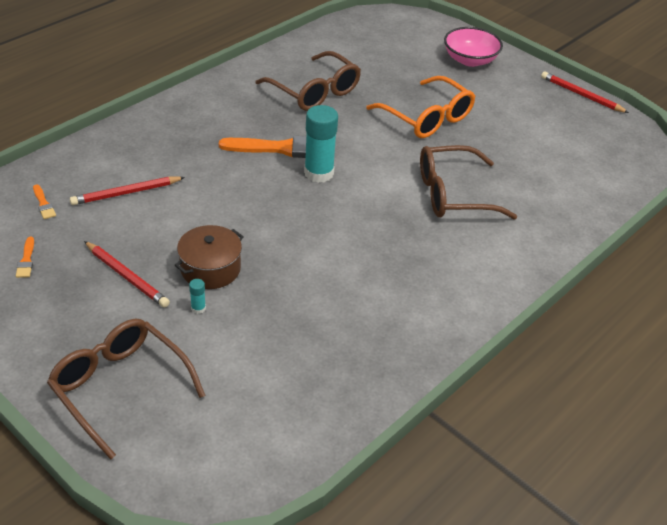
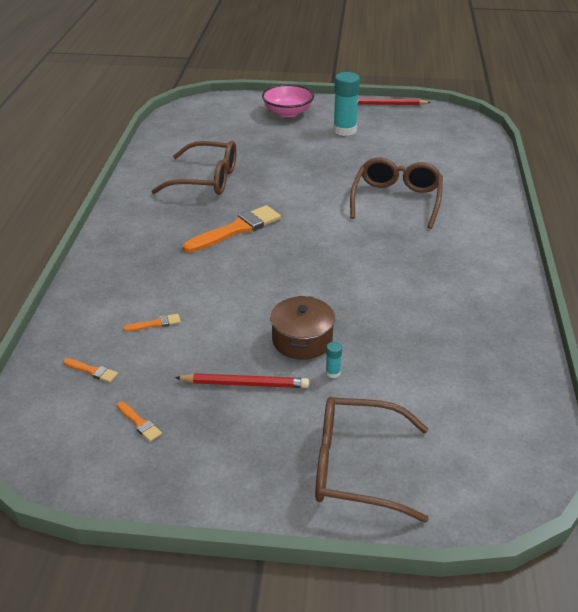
camera: 35 degrees left, 5 degrees down
red pencil [70,177,185,205] -> orange brush [123,314,181,332]
turquoise glue stick [304,105,338,183] -> turquoise glue stick moved to [333,72,360,136]
orange glasses [366,76,475,138] -> none
brown glasses [420,145,518,220] -> brown glasses turned 150 degrees clockwise [350,158,443,229]

